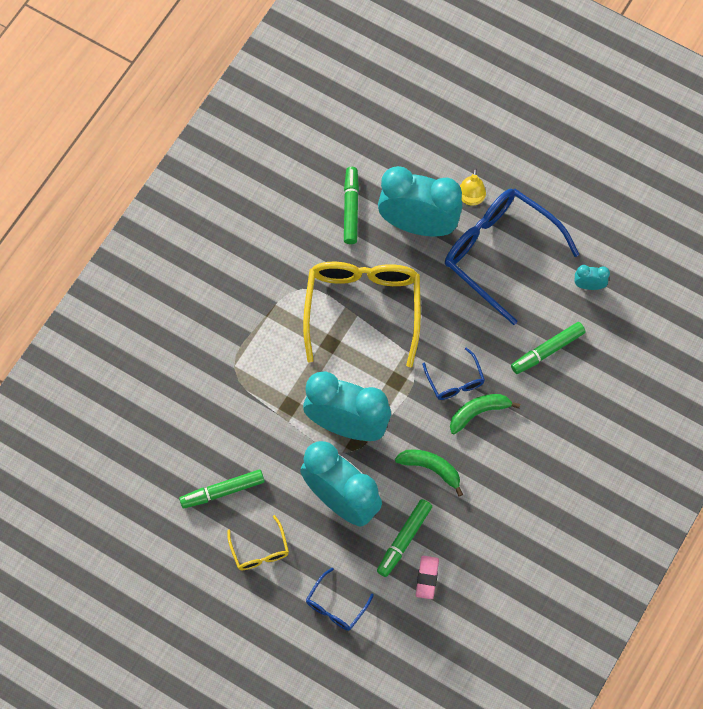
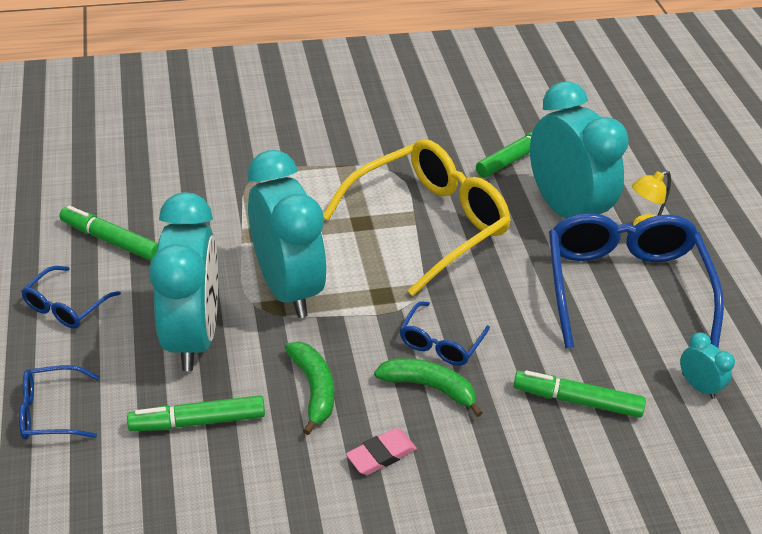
camera: 45 degrees right, 25 degrees down
yellow glasses [227,515,289,570] -> blue glasses [21,266,121,329]
pink eraser [416,556,439,599] -> pink eraser moved to [346,428,417,475]

